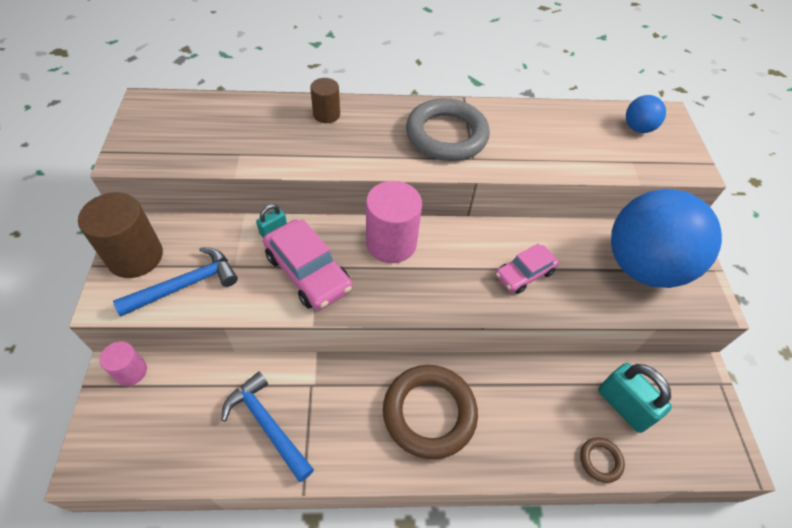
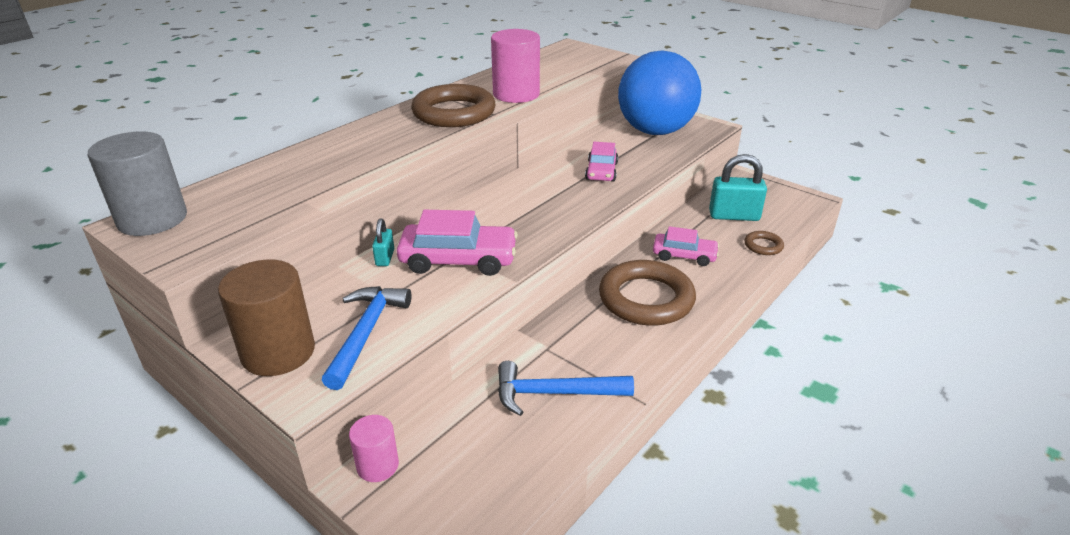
camera: 45 degrees left, 20 degrees down
brown cylinder [310,78,340,123] -> none
pink cylinder [366,181,422,263] -> pink cylinder moved to [491,29,540,103]
grey ring [406,98,490,161] -> brown ring [411,84,495,127]
blue ball [626,95,666,133] -> none
none -> grey cylinder [88,132,187,236]
none -> pink car [653,226,719,266]

